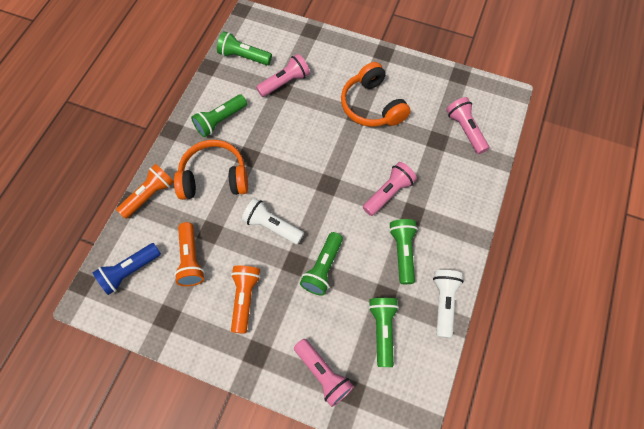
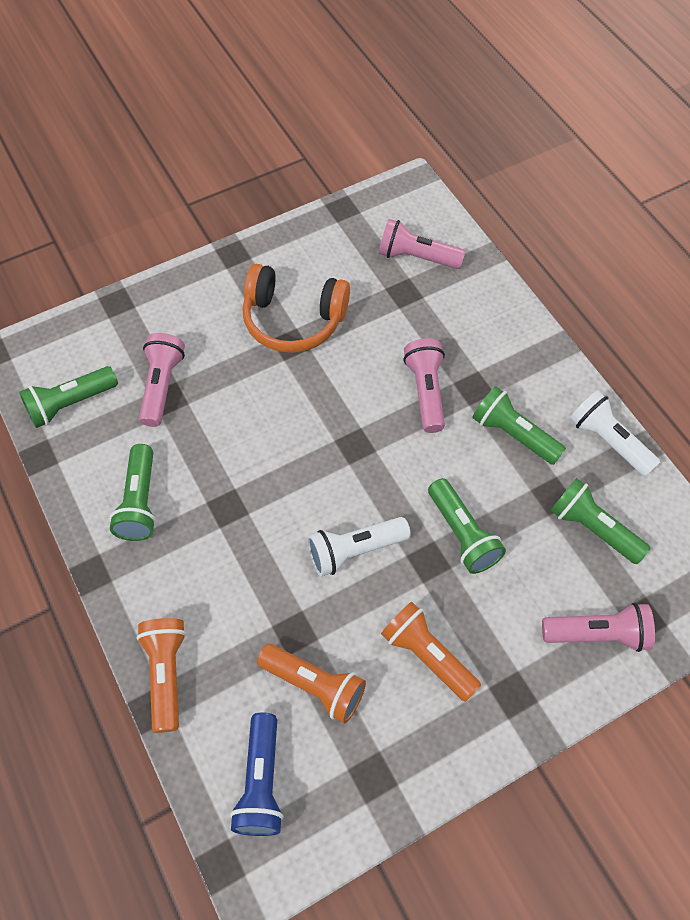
camera: 50 degrees left, 5 degrees down
orange headphones [174,140,248,200] -> none

